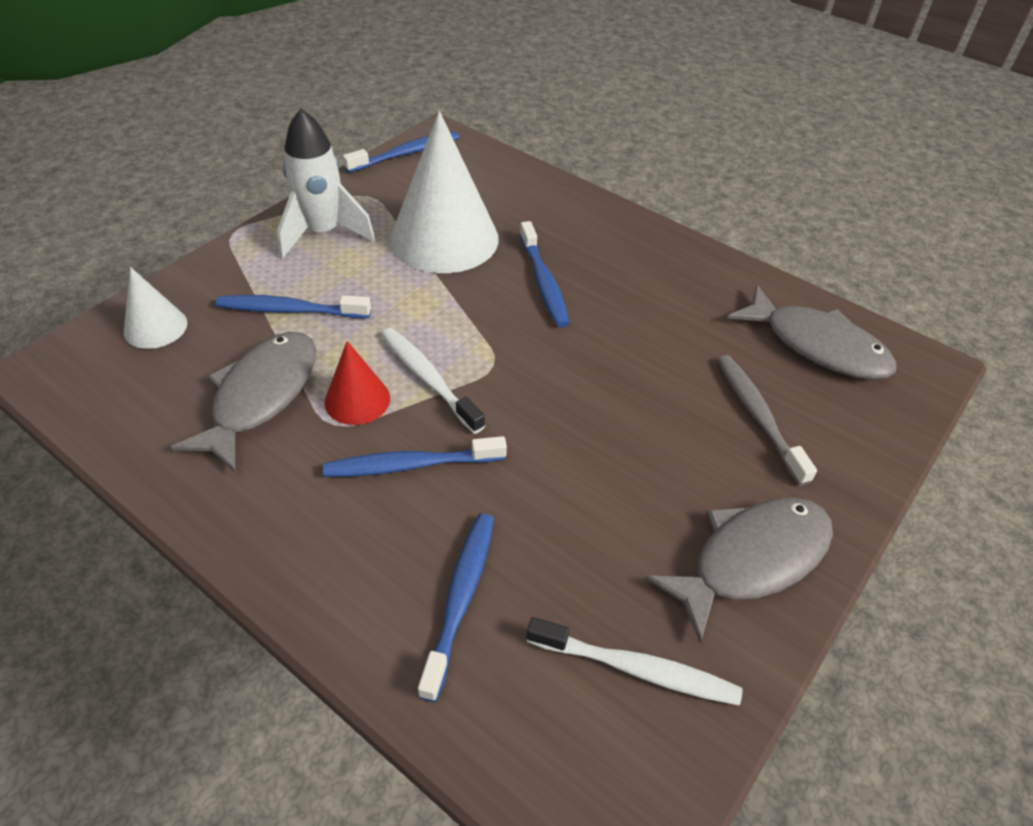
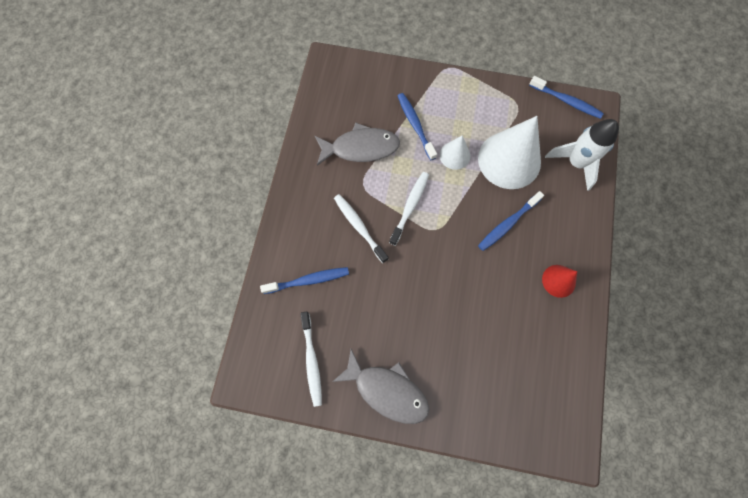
camera: 65 degrees right, 25 degrees up
white cone [124,267,187,349] -> white cone moved to [440,135,470,170]
white rocket [277,108,375,259] -> white rocket moved to [545,119,619,191]
blue toothbrush [323,436,507,477] -> white toothbrush [334,194,388,263]
red cone [325,341,390,425] -> red cone moved to [542,265,577,298]
grey toothbrush [718,355,817,486] -> none
grey fish [727,285,897,380] -> none

